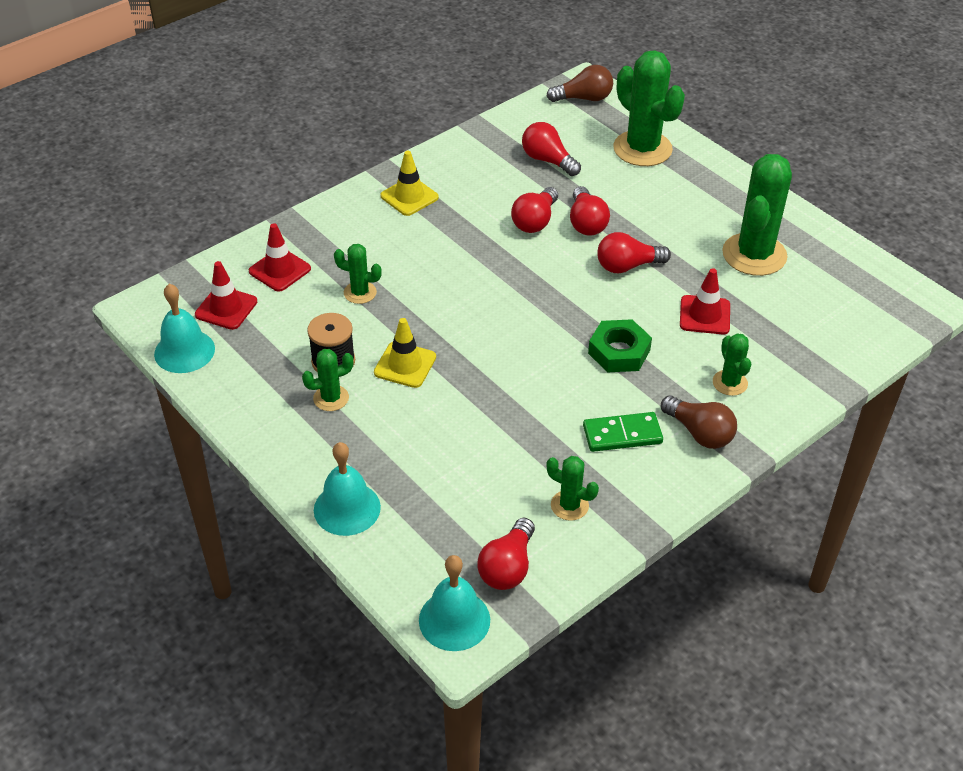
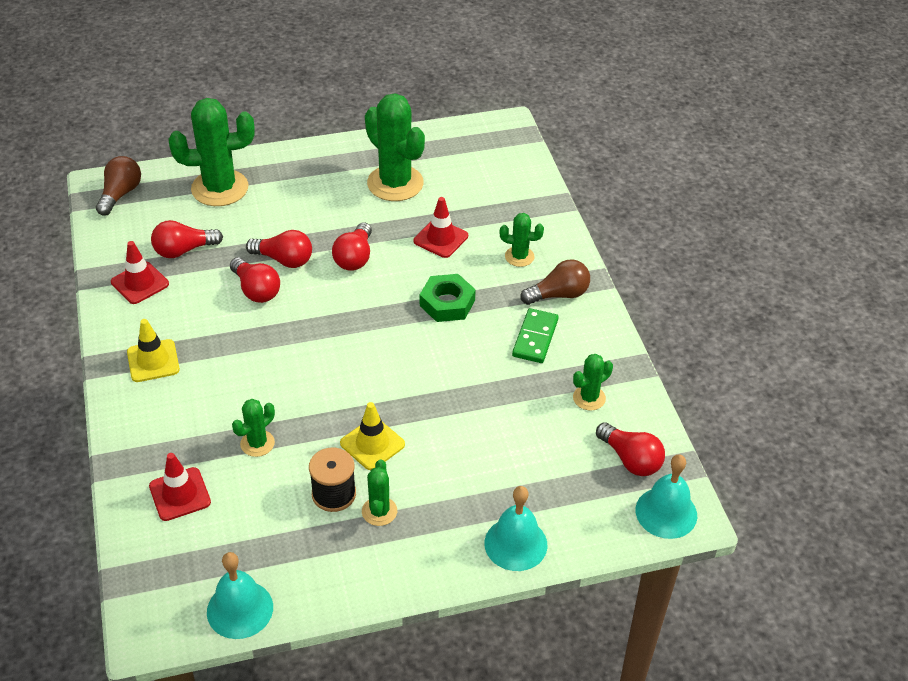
camera: 65 degrees left, 0 degrees up
red traffic cone [195,261,257,330] -> red traffic cone moved to [111,241,169,304]

